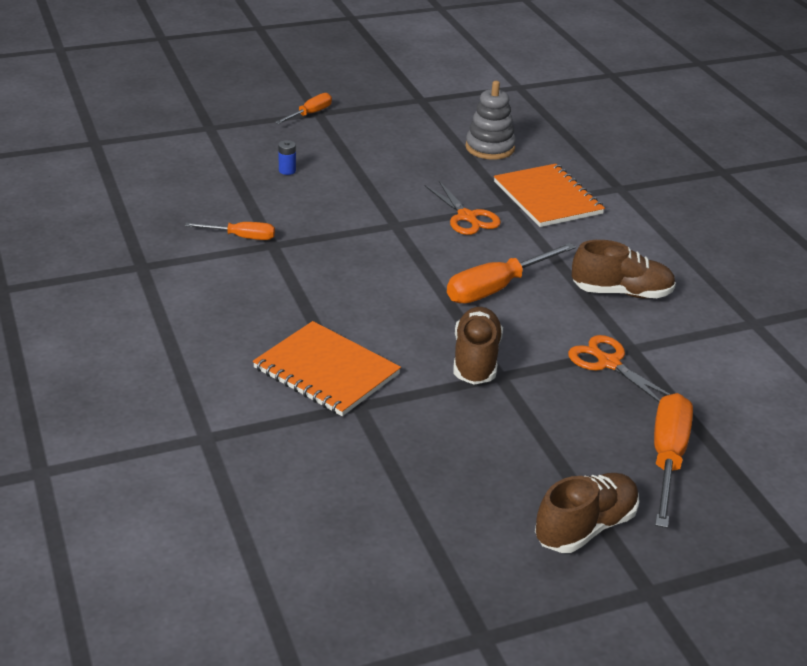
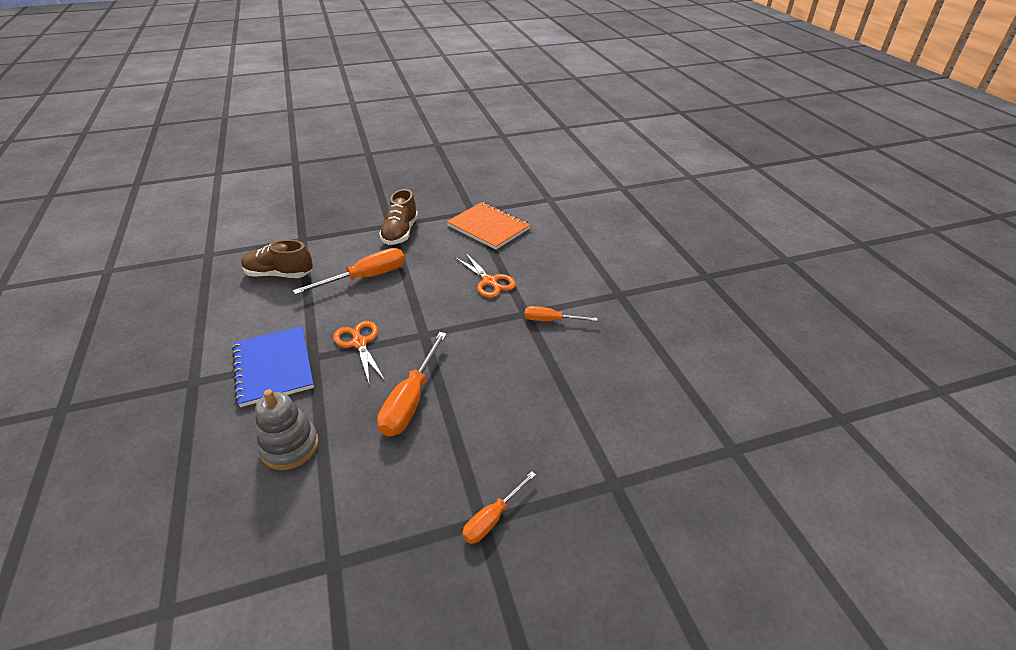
camera: 175 degrees left, 5 degrees up
blue battery [278,140,296,175] -> none
orange notebook [494,164,605,227] -> blue notebook [232,326,314,407]
brown shoe [535,473,639,553] -> none
orange scissors [568,335,671,402] -> orange scissors moved to [455,252,516,298]
orange screwdriver [654,393,693,528] -> orange screwdriver moved to [377,332,447,437]

